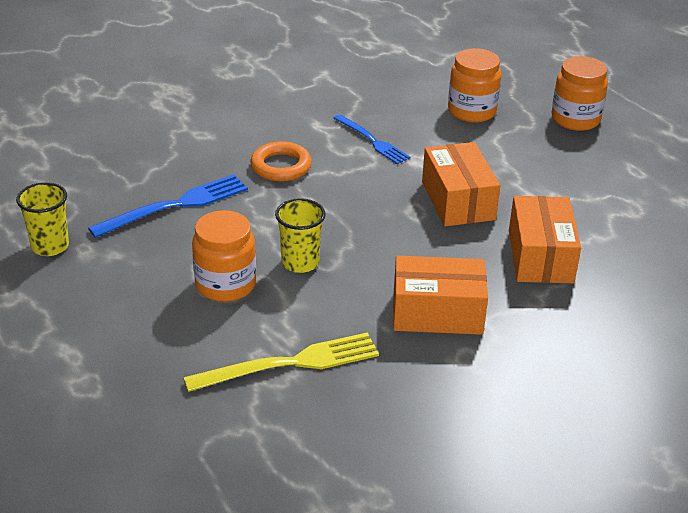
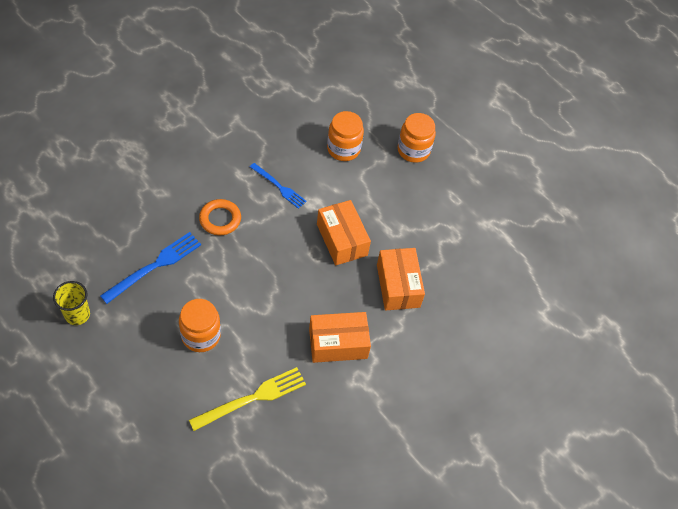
camera: 15 degrees left, 20 degrees up
yellow cup [275,198,326,273] -> none

